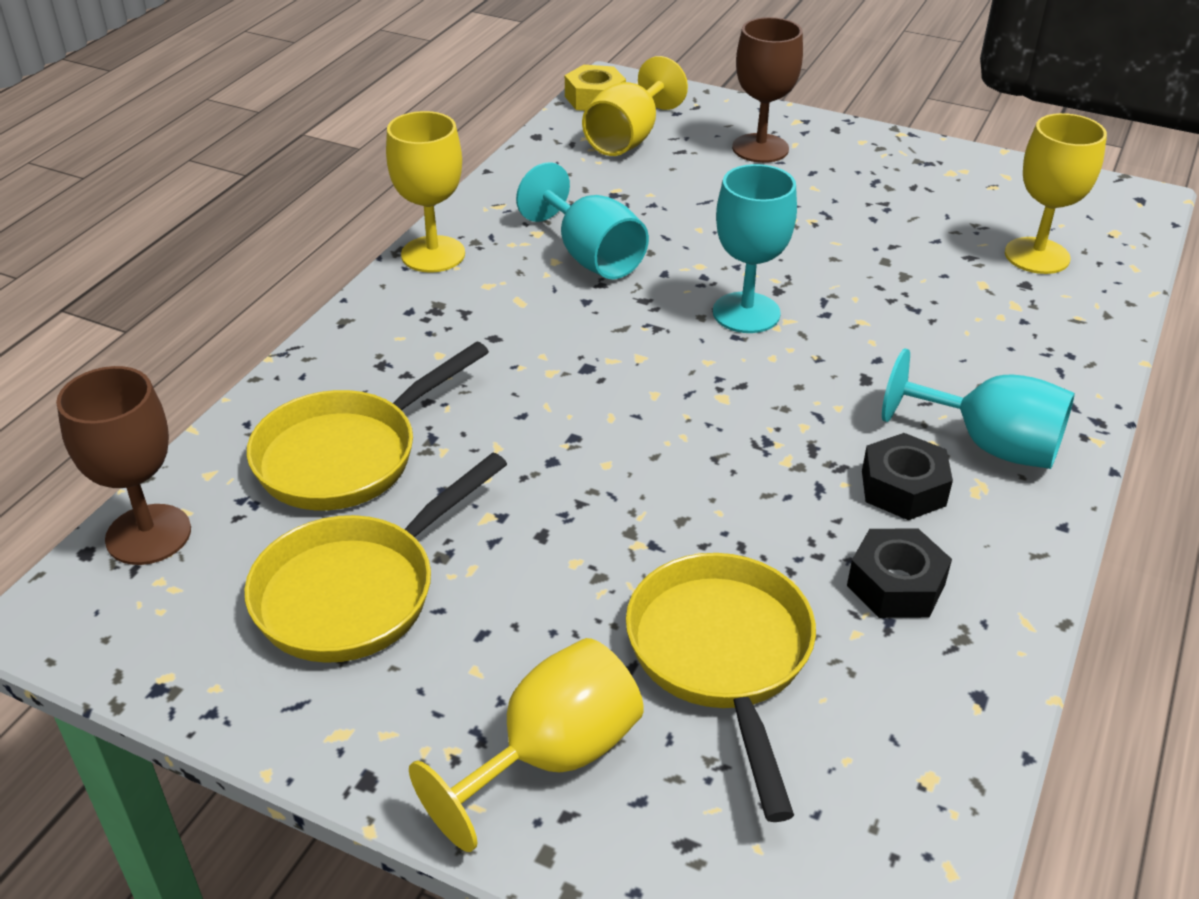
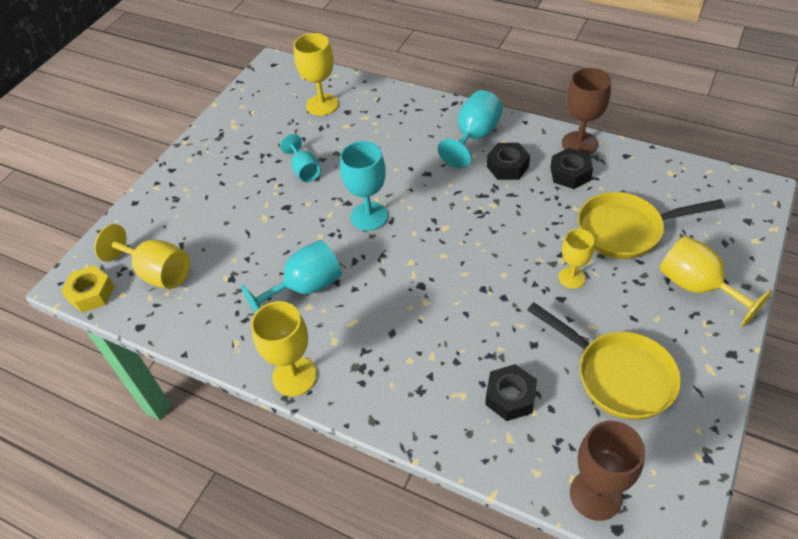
camera: 85 degrees left, 10 degrees up
yellow pan [247,341,489,510] -> black nut [485,364,537,421]
brown goblet [732,17,803,163] -> brown goblet moved to [562,68,611,154]
none -> turquoise goblet [280,134,321,182]
none -> yellow goblet [558,229,595,289]

